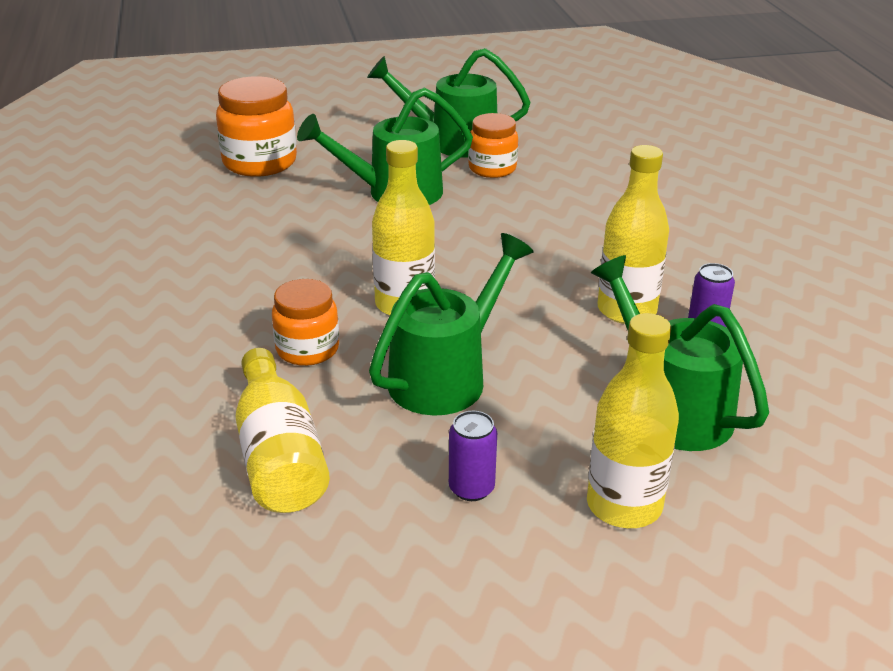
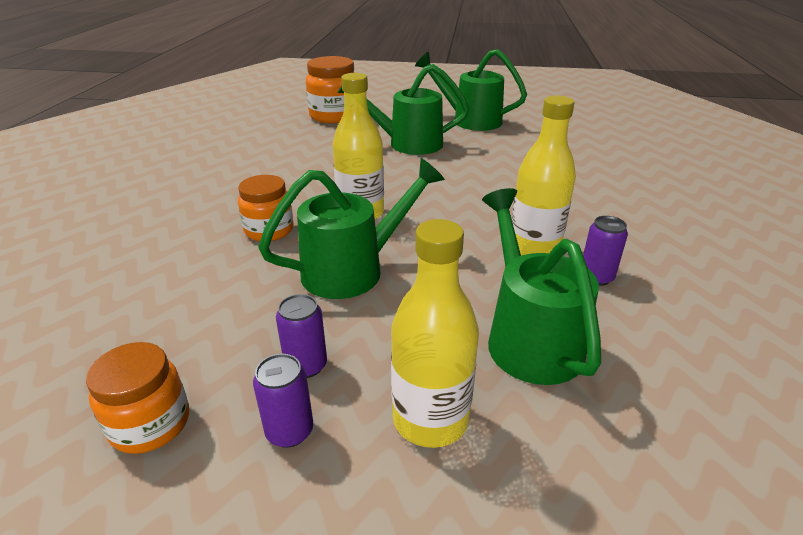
camera: 20 degrees right, 0 degrees up
yellow bottle [235,348,330,513] -> none
orange jar [468,113,518,178] -> orange jar moved to [86,342,189,454]
none -> purple can [253,354,313,448]

